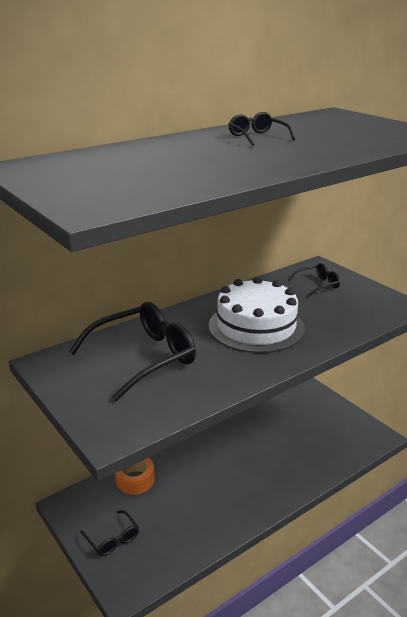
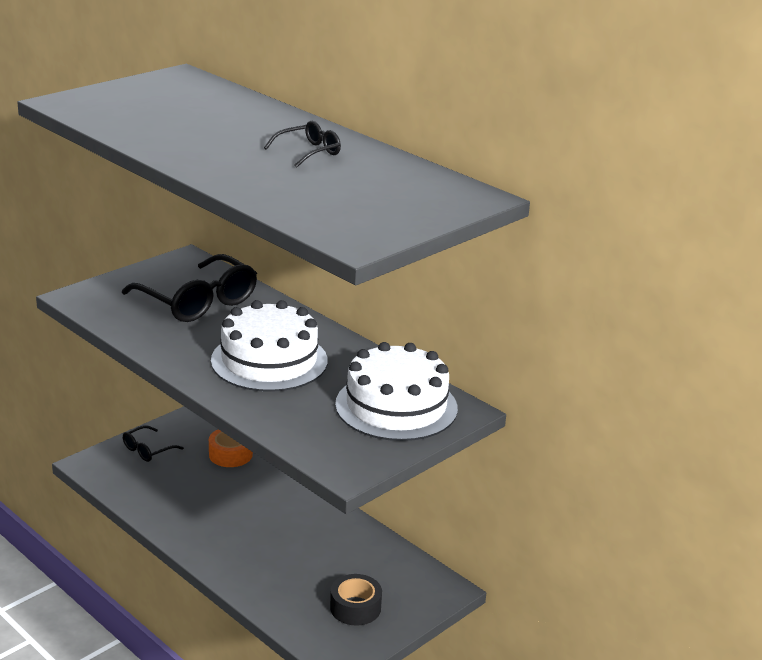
camera: 80 degrees right, 0 degrees up
black glasses [288,263,340,297] -> white cake [335,342,458,441]
none -> black tape [330,574,382,626]

